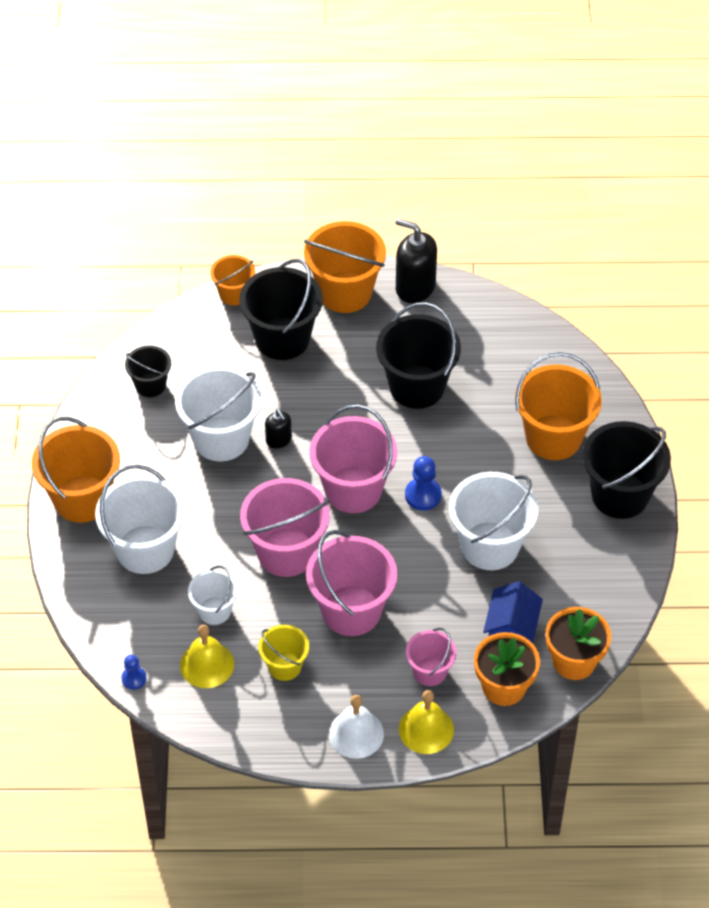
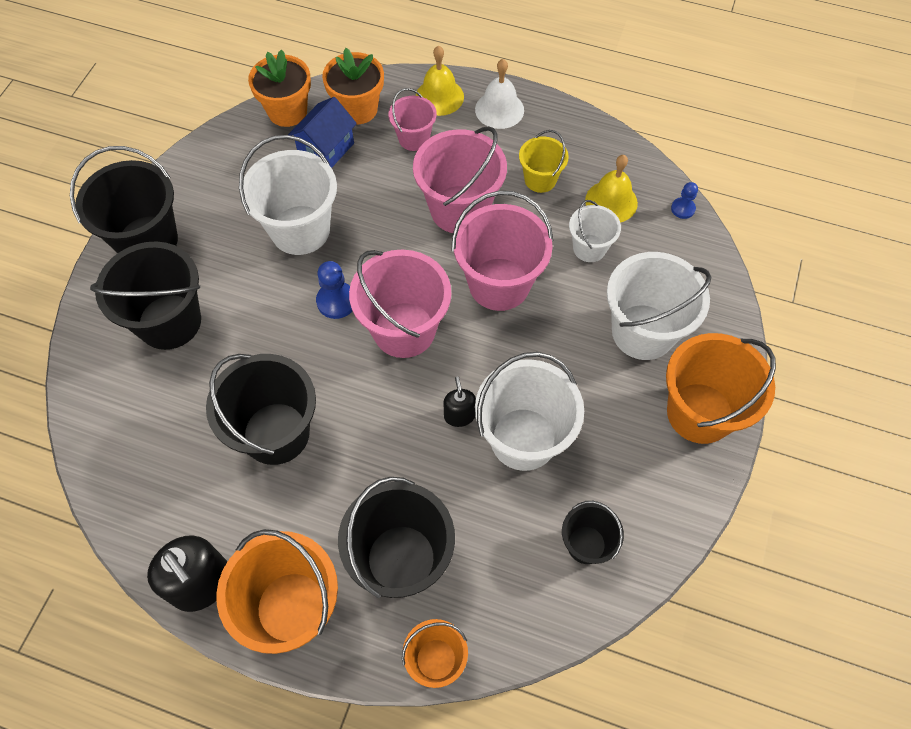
camera: 160 degrees left, 10 degrees up
orange bucket [515,352,602,460] -> black bucket [90,242,201,350]

